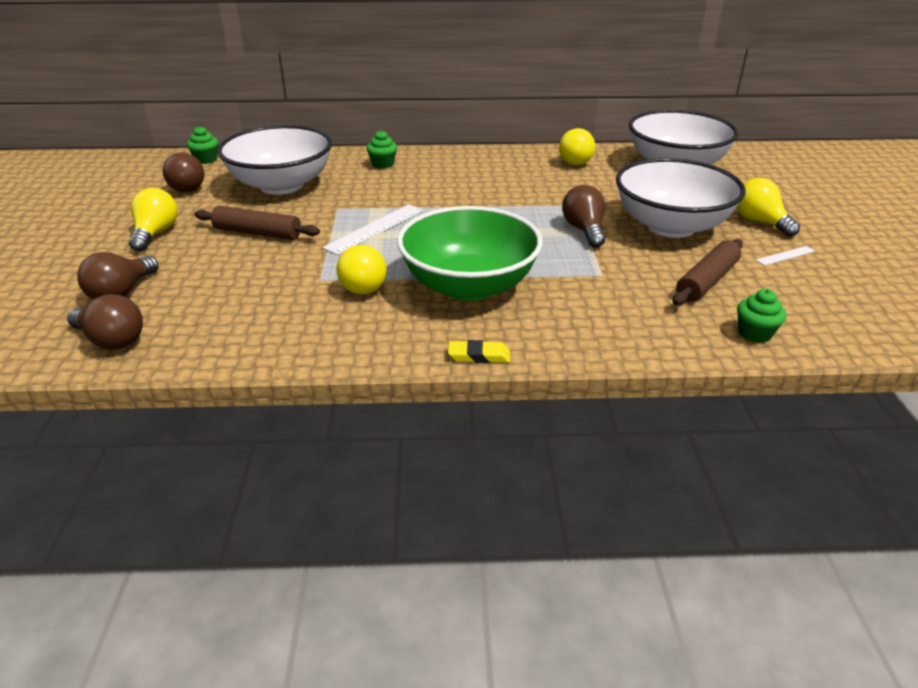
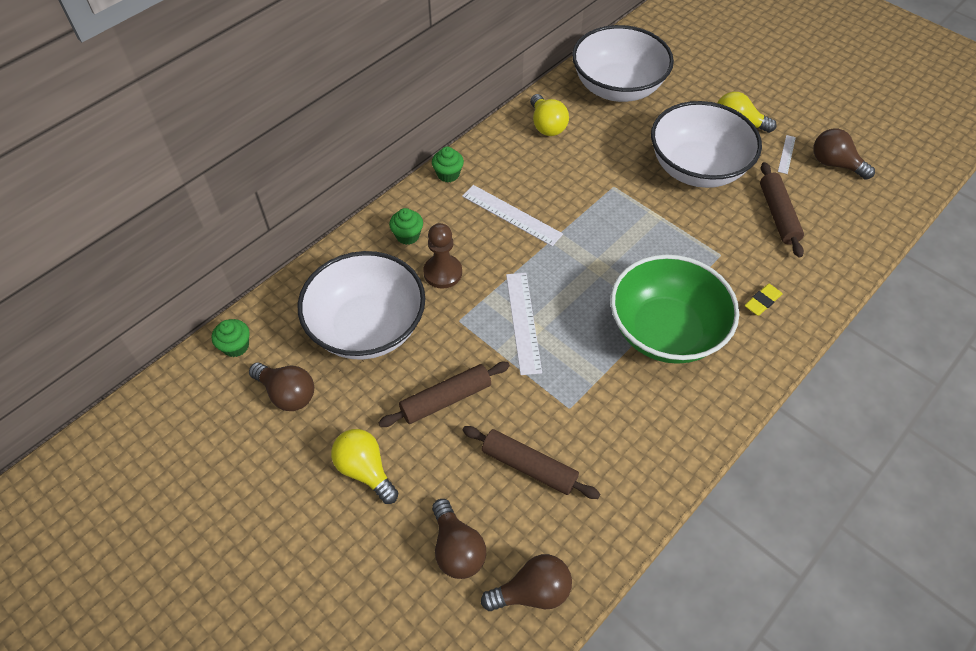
camera: 45 degrees left, 20 degrees up
yellow light bulb [336,245,387,295] -> none
yellow eraser [448,340,510,363] -> yellow eraser moved to [744,284,783,316]
brown light bulb [562,185,605,248] -> brown light bulb moved to [813,129,875,180]
green cupcake [737,289,786,343] -> green cupcake moved to [432,147,464,182]
none -> brown pawn [423,223,462,289]
none -> white ruler [462,185,563,246]
none -> brown rolling pin [463,426,600,499]

